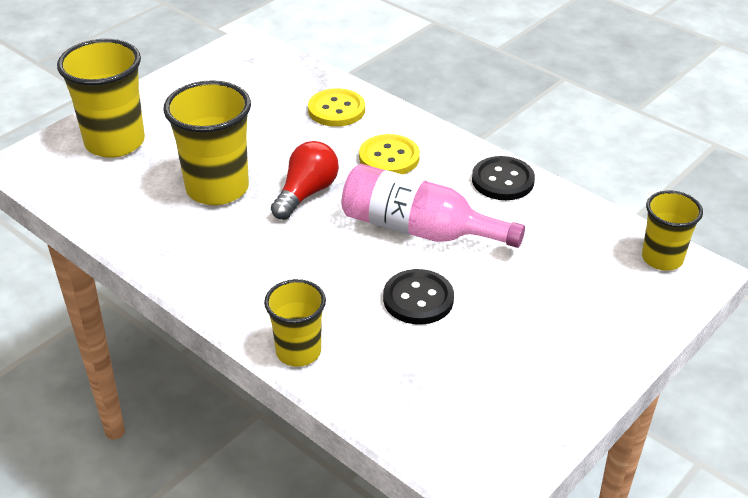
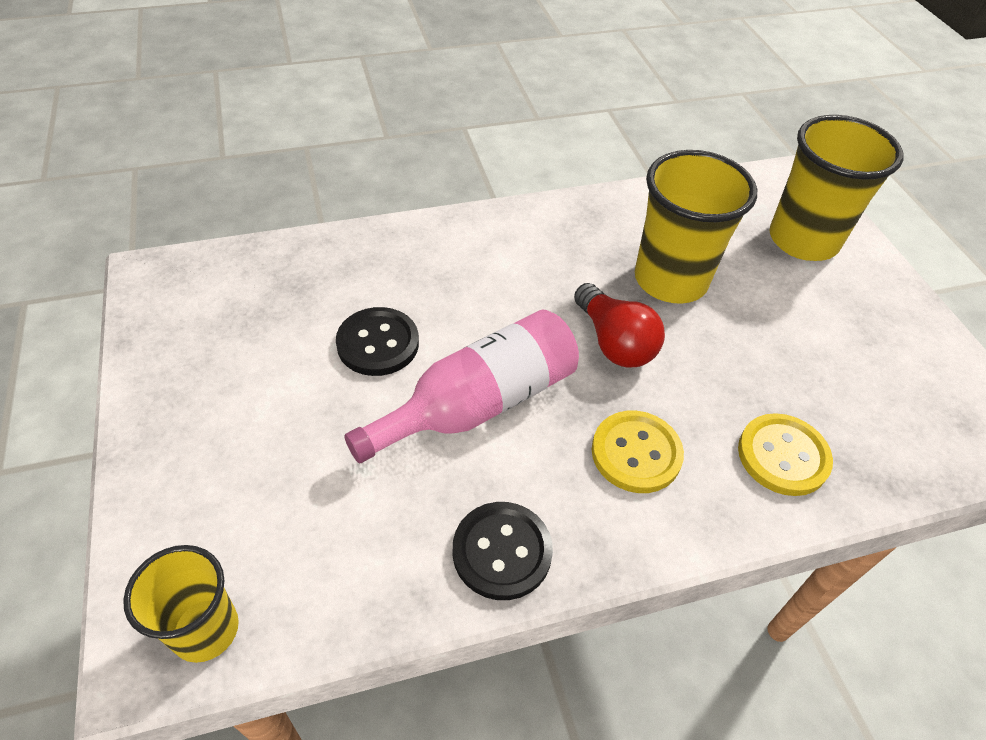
camera: 120 degrees right, 10 degrees up
yellow cup [264,279,326,367] -> none

